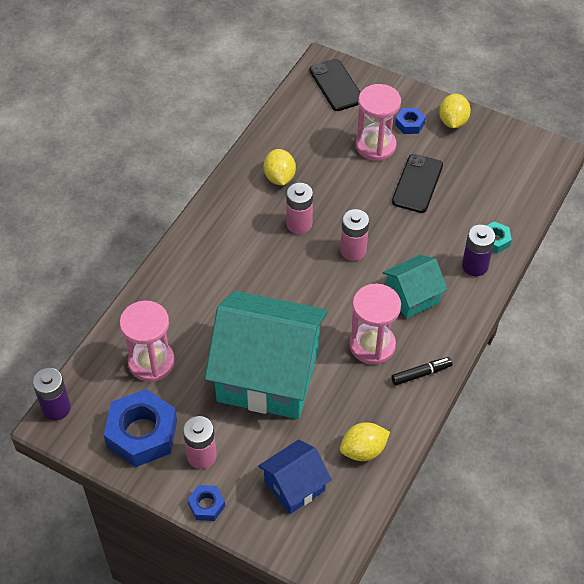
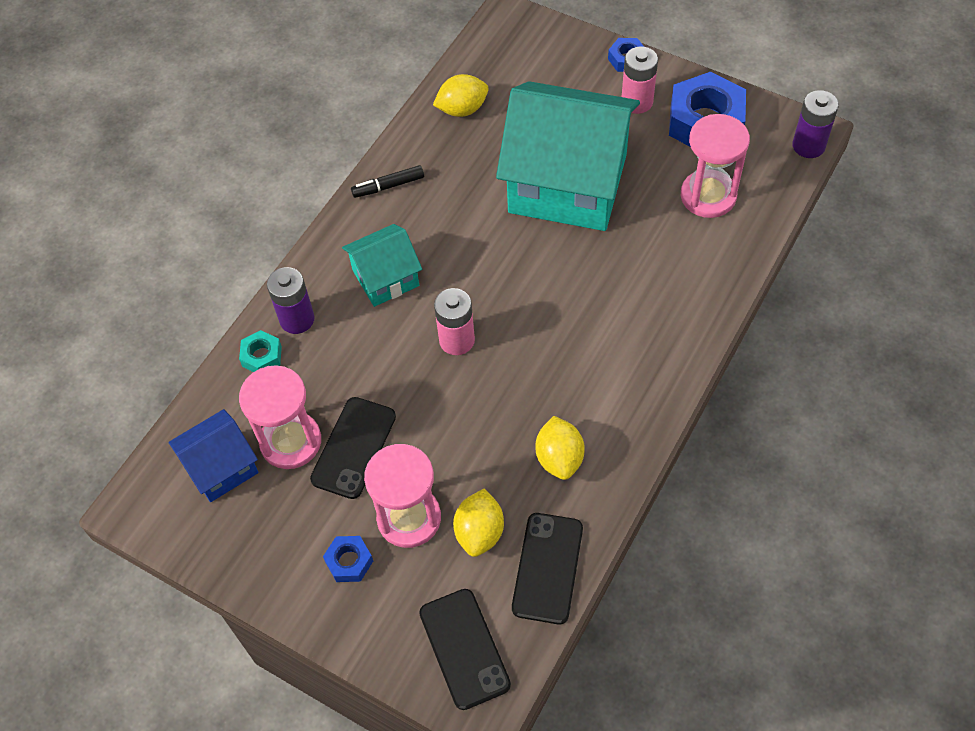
camera: 175 degrees left, 5 degrees up
blue house [258,440,332,514] -> blue house moved to [168,409,259,502]
pink battery [286,183,313,234] -> none
pink hourglass [349,284,401,364] -> pink hourglass moved to [239,365,321,469]
yellow lemon [439,94,471,128] -> yellow lemon moved to [453,488,504,557]
none -> black phone [512,513,583,624]

